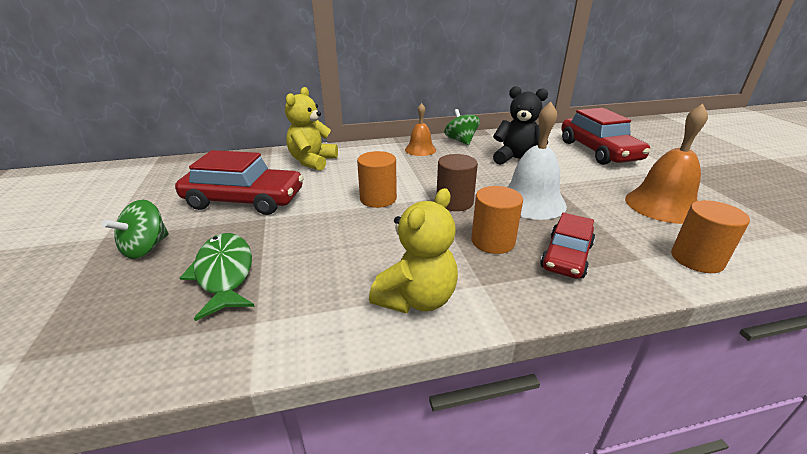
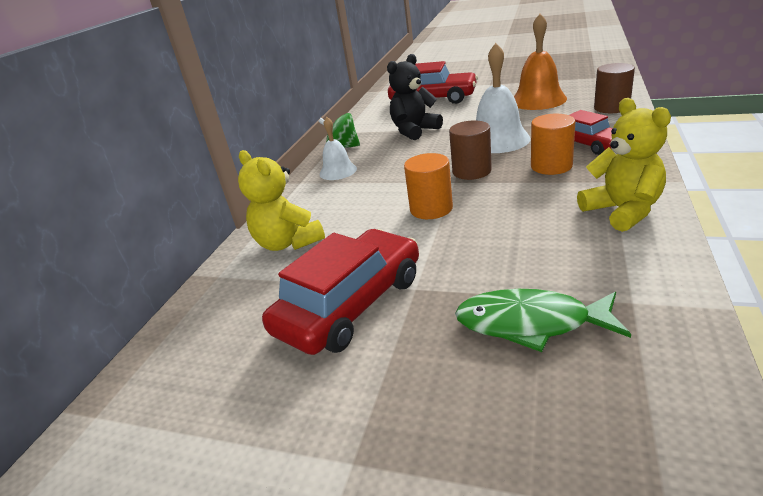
camera: 55 degrees left, 0 degrees up
green spinning top [102,200,169,259] -> none
orange bell [405,103,436,156] -> white bell [319,117,357,180]
orange cylinder [671,200,750,273] -> brown cylinder [594,63,635,113]

